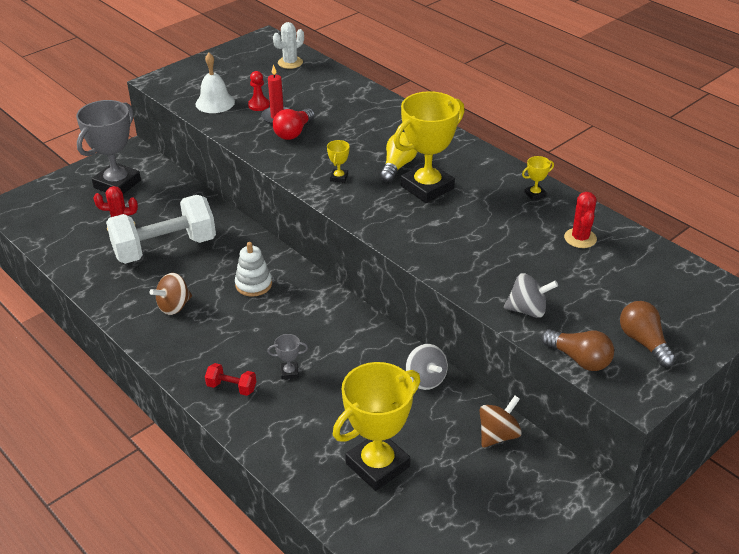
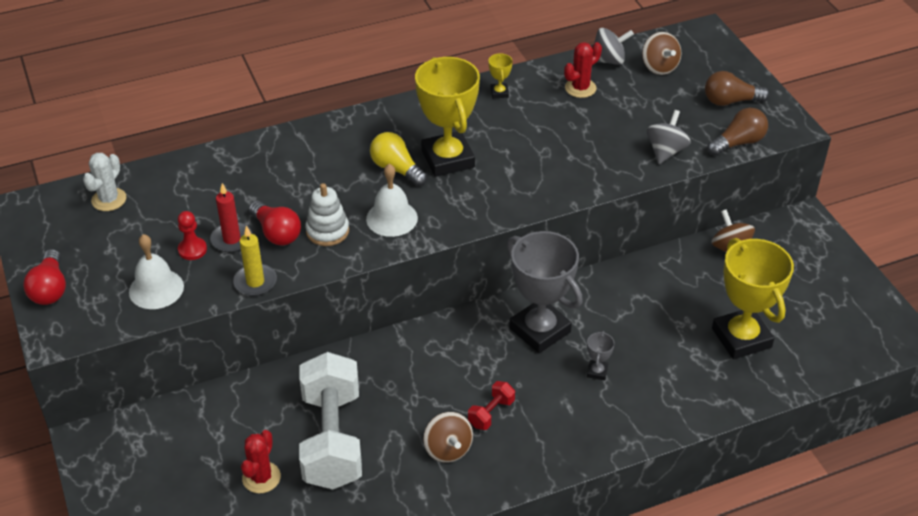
camera: 70 degrees left, 5 degrees up
grey trophy [76,100,141,194] -> grey trophy moved to [507,231,583,353]
red dumbbell [205,363,256,396] -> red dumbbell moved to [468,381,515,430]
white stacking toy [235,242,272,297] -> white stacking toy moved to [305,183,349,246]
white cactus [273,22,304,69] -> white cactus turned 45 degrees clockwise [83,153,127,211]
yellow trophy [327,140,350,183] -> white bell [366,164,418,237]
grey spinning top [406,344,448,390] -> grey spinning top moved to [594,28,634,65]
red cactus [564,192,597,248] -> red cactus turned 60 degrees counterclockwise [564,42,602,98]
none -> red light bulb [23,249,66,305]
none -> yellow candle [233,226,277,296]
none -> brown spinning top [642,32,682,75]

